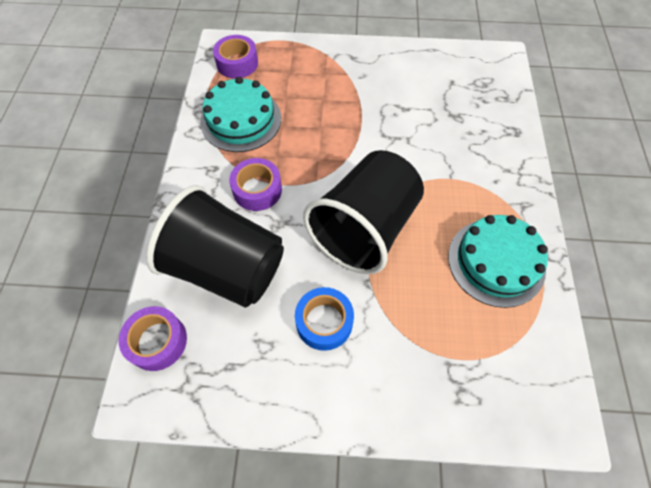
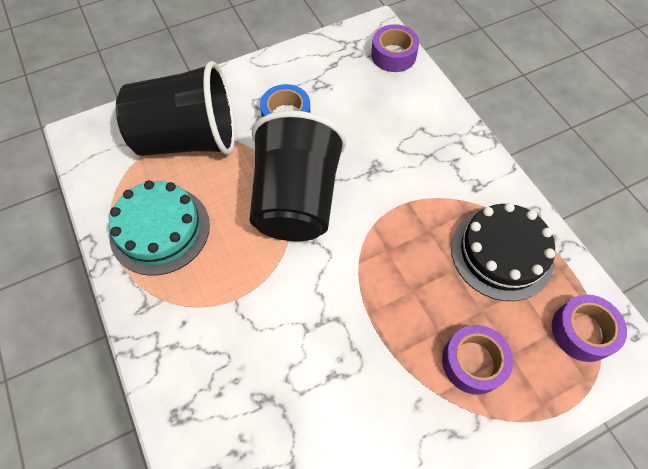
camera: 150 degrees right, 0 degrees up
black cup [146,185,284,308] -> black cup moved to [116,61,235,156]
turquoise cake [200,77,281,152] -> black cake [451,203,555,301]
purple tape [229,158,282,211] -> purple tape moved to [442,325,513,395]

